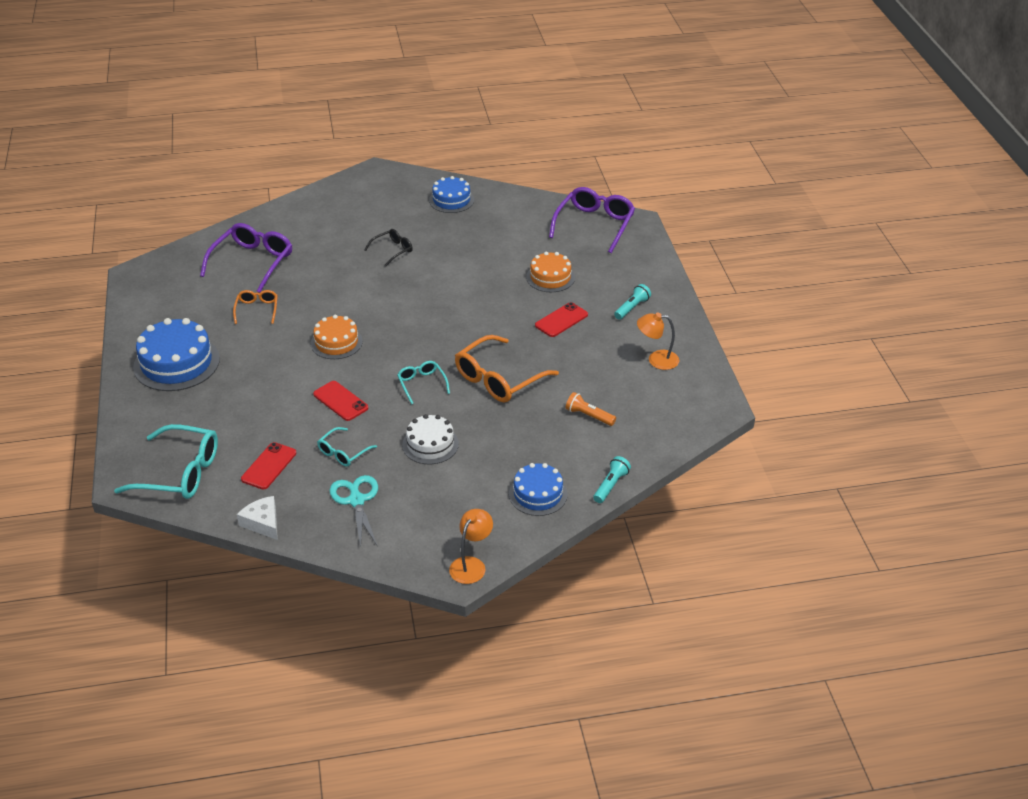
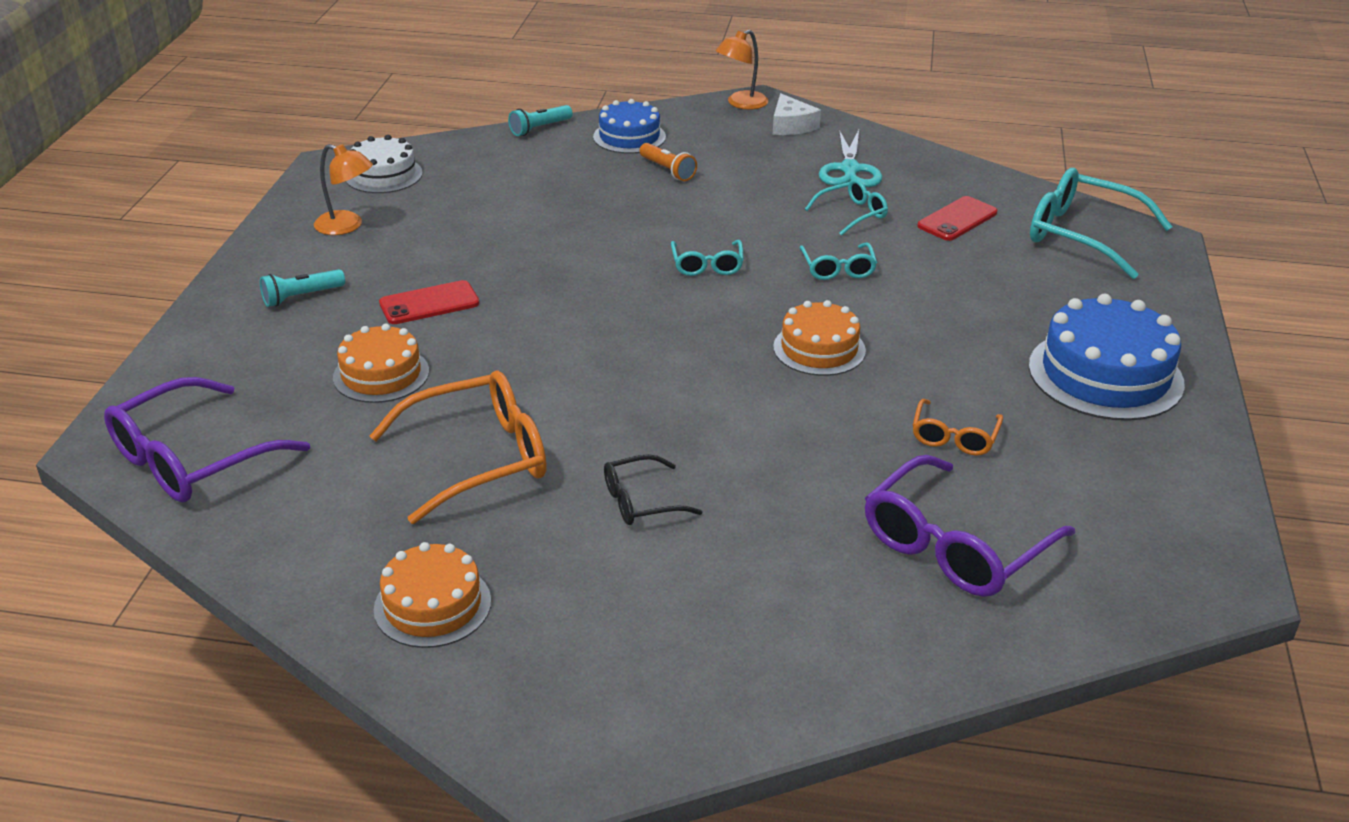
camera: 160 degrees left, 5 degrees down
white cheese [237,496,278,540] -> white cheese moved to [773,93,821,135]
red phone [313,381,368,421] -> turquoise glasses [800,243,877,280]
white cake [402,414,459,464] -> white cake moved to [346,135,423,193]
blue cake [429,176,474,213] -> orange cake [374,542,491,648]
orange glasses [455,335,559,403] -> orange glasses moved to [370,371,547,524]
orange flashlight [566,392,616,426] -> orange flashlight moved to [639,143,697,181]

